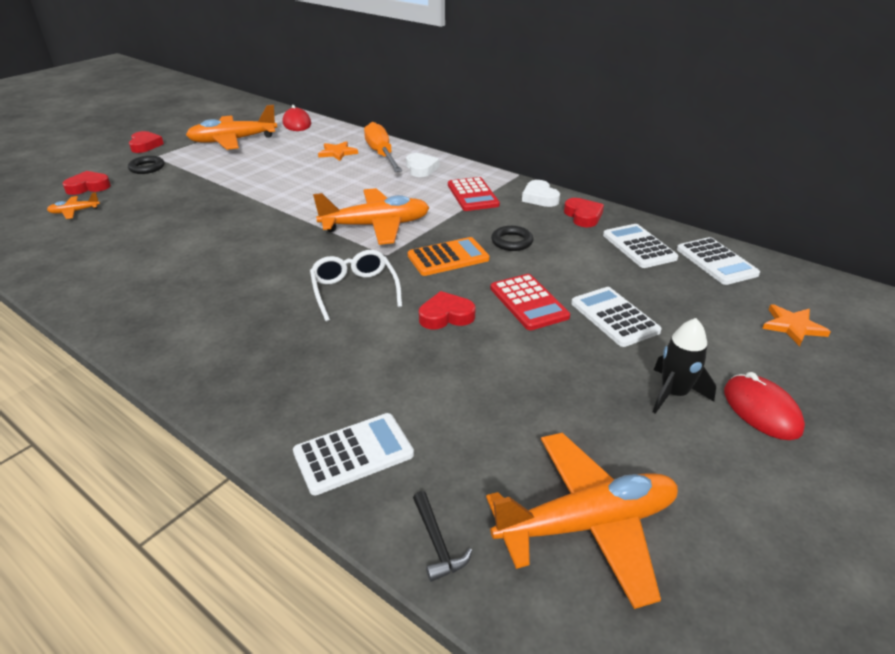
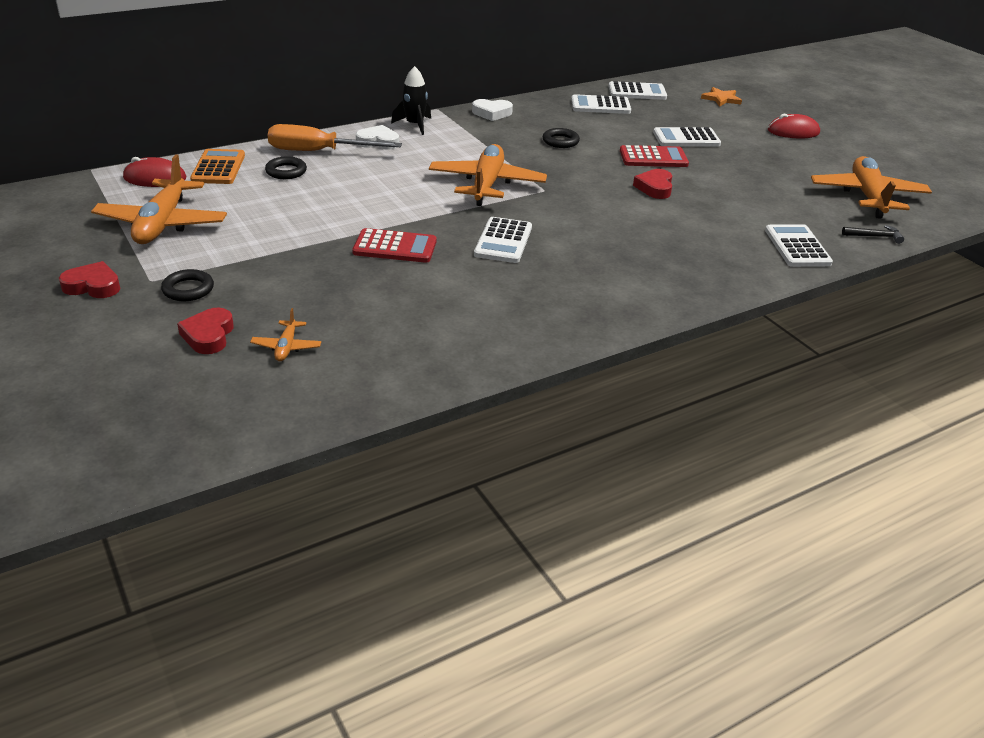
camera: 70 degrees left, 0 degrees up
white glasses [310,250,402,321] -> none
orange star [318,141,358,161] -> black ring [265,156,307,179]
orange calculator [408,237,490,276] -> orange calculator moved to [190,149,245,184]
red calculator [448,177,500,211] -> red calculator moved to [352,228,437,263]
red heart [564,198,604,227] -> none
black rocket [653,318,716,414] -> black rocket moved to [391,66,431,135]
none -> white calculator [474,217,532,263]

